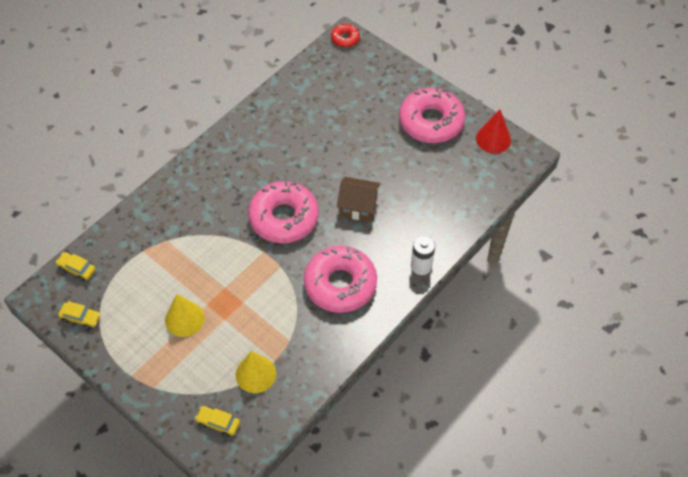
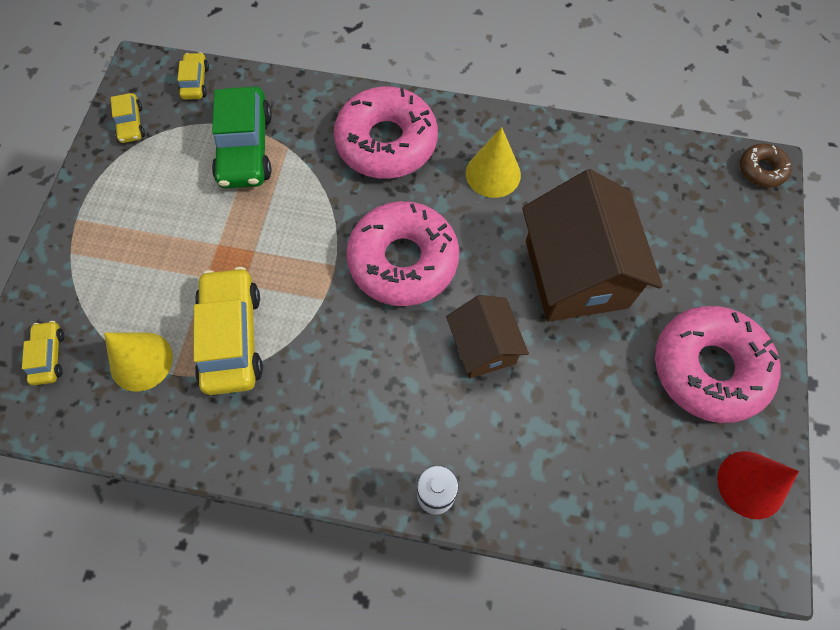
camera: 60 degrees right, 10 degrees up
yellow cone [165,294,205,337] -> yellow cone moved to [466,127,521,198]
pink donut [304,246,377,313] -> pink donut moved to [334,86,438,179]
red donut [331,24,360,48] -> brown donut [740,143,792,188]
none -> yellow car [194,267,263,395]
none -> green car [212,87,272,189]
none -> brown house [522,169,663,322]

